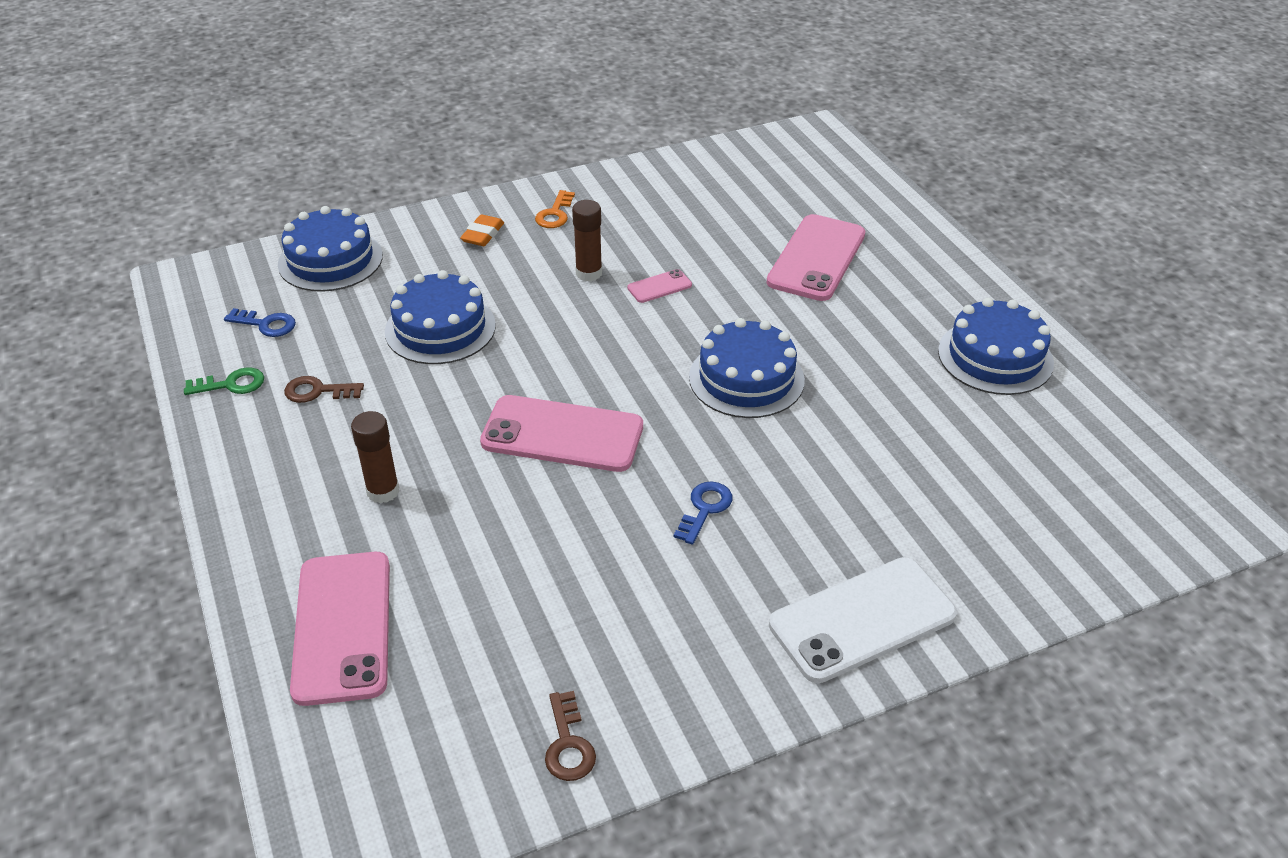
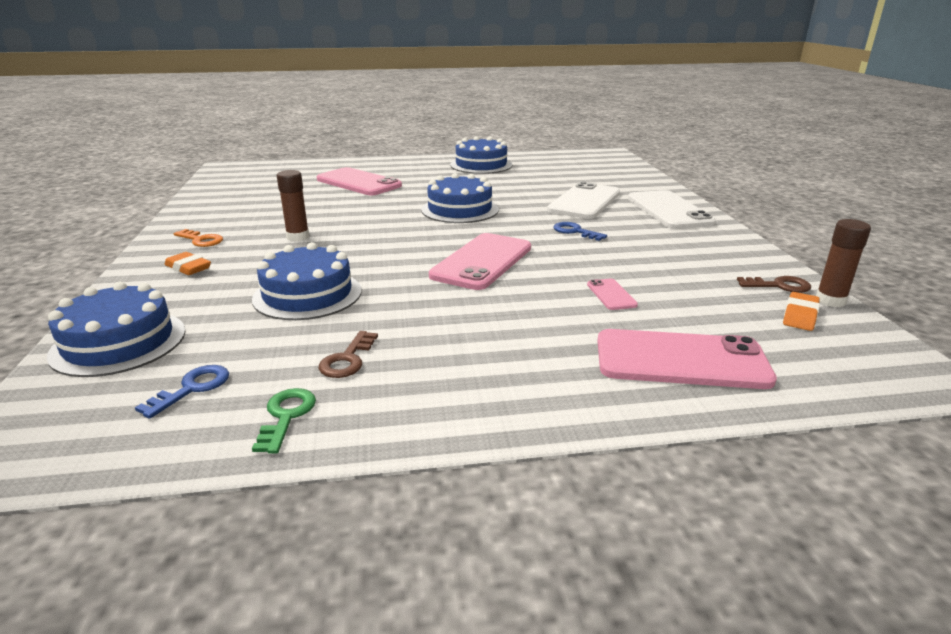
camera: 75 degrees left, 15 degrees down
brown glue stick [351,411,399,504] -> brown glue stick moved to [816,219,871,307]
pink phone [627,269,692,303] -> pink phone moved to [587,279,638,310]
none -> white phone [547,181,620,219]
none -> orange eraser [783,292,820,331]

